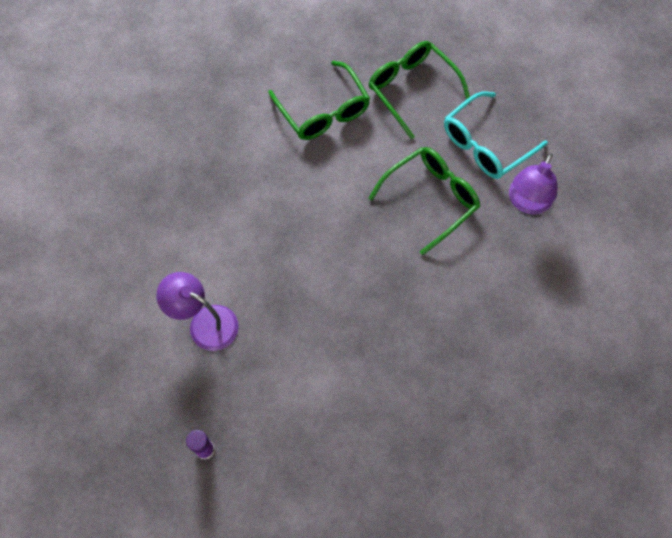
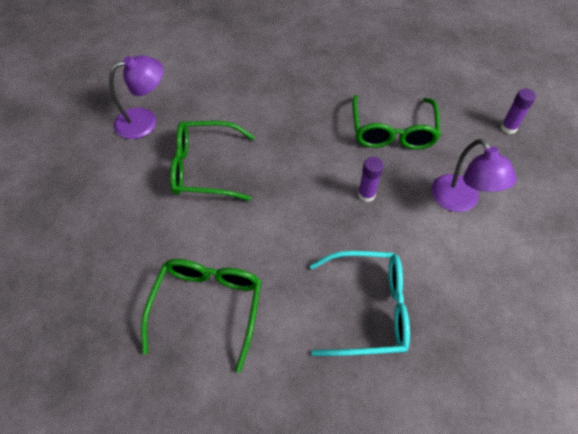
camera: 140 degrees left, 10 degrees down
green glasses [368,41,470,139] -> green glasses moved to [352,95,441,150]
turquoise glasses [444,91,548,179] -> turquoise glasses moved to [310,251,410,356]
none -> purple glue stick [358,157,384,202]

